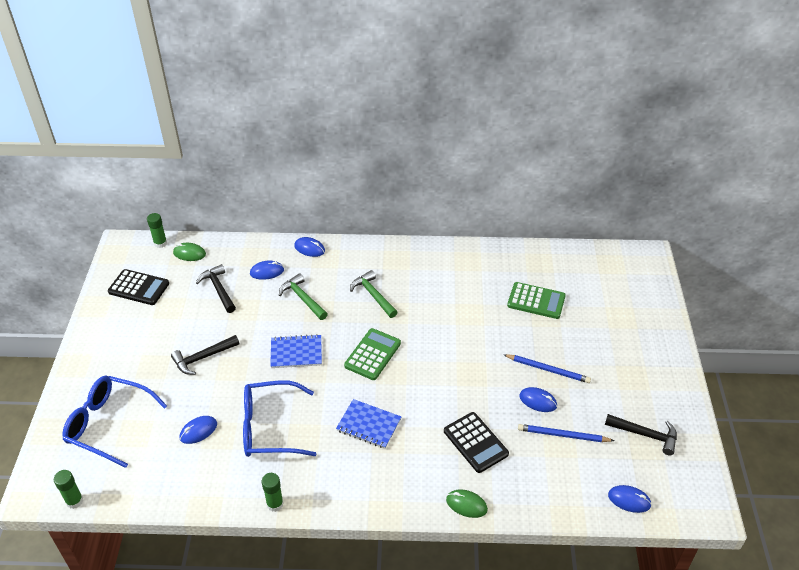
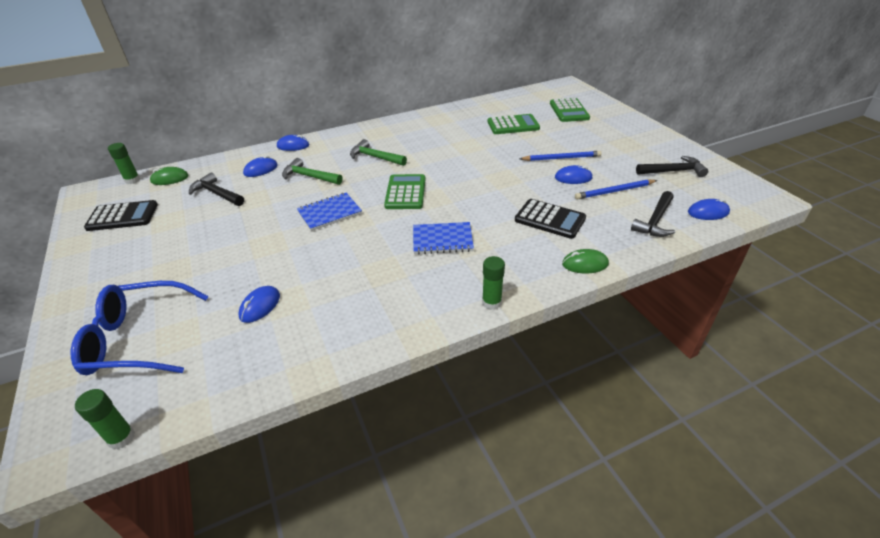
camera: 25 degrees left, 5 degrees down
black hammer [171,335,239,375] -> black hammer moved to [631,191,675,237]
blue glasses [243,380,316,457] -> none
green glue stick [262,473,284,512] -> green glue stick moved to [482,256,505,310]
none -> green calculator [550,98,590,122]

